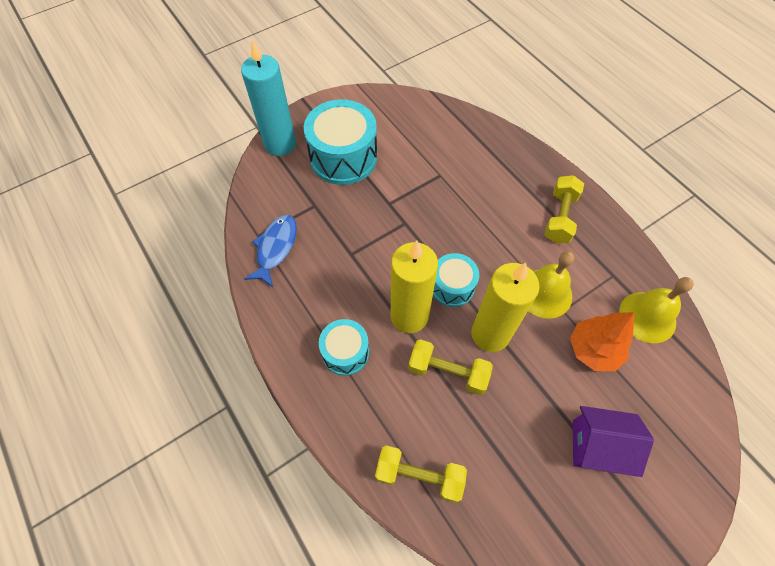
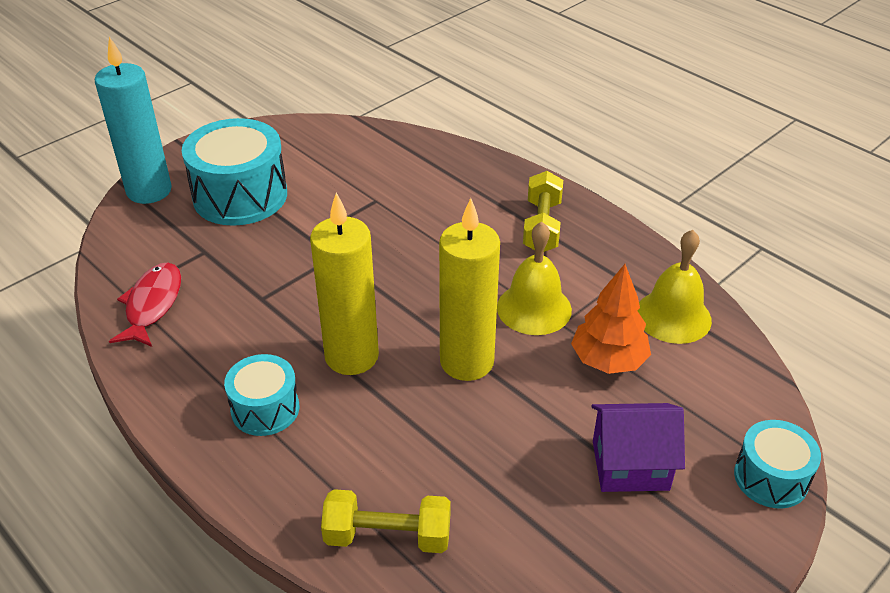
camera: 10 degrees left, 20 degrees down
blue fish [244,215,297,287] -> red fish [109,262,181,347]
yellow dumbbell [408,339,493,395] -> none
turquoise drum [433,253,479,307] -> turquoise drum moved to [734,420,821,509]

